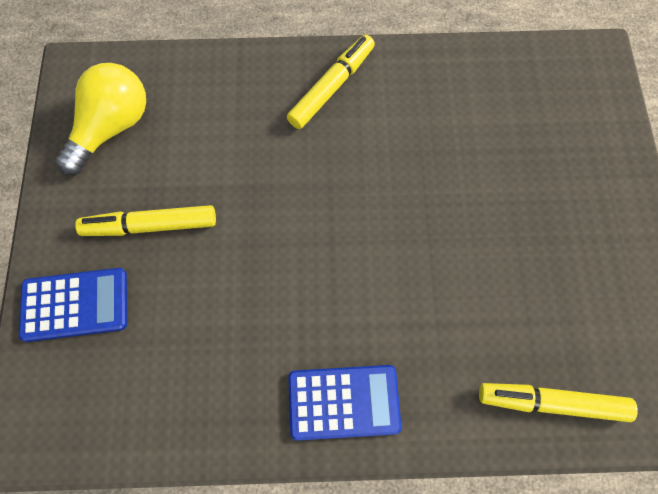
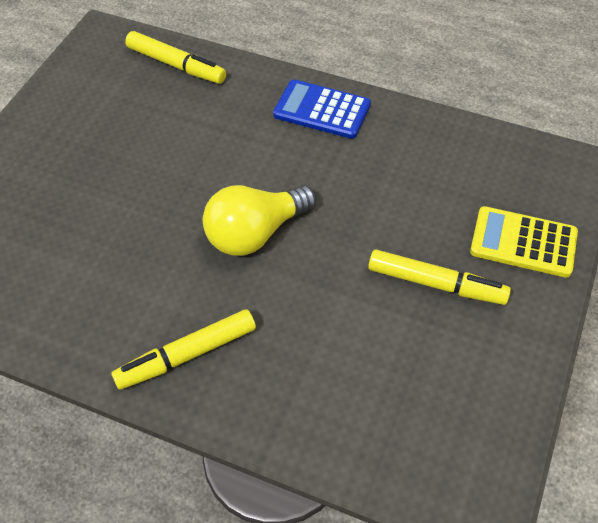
camera: 155 degrees left, 15 degrees down
blue calculator [19,268,127,342] -> yellow calculator [470,206,578,278]
yellow light bulb [55,63,146,175] -> yellow light bulb moved to [203,185,317,256]

